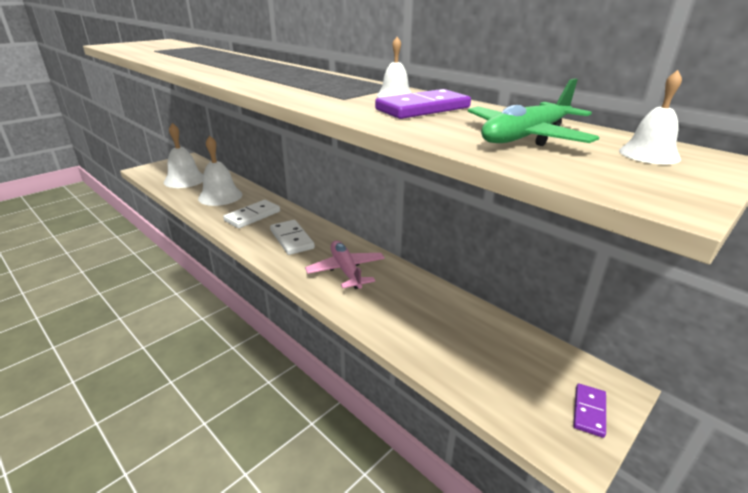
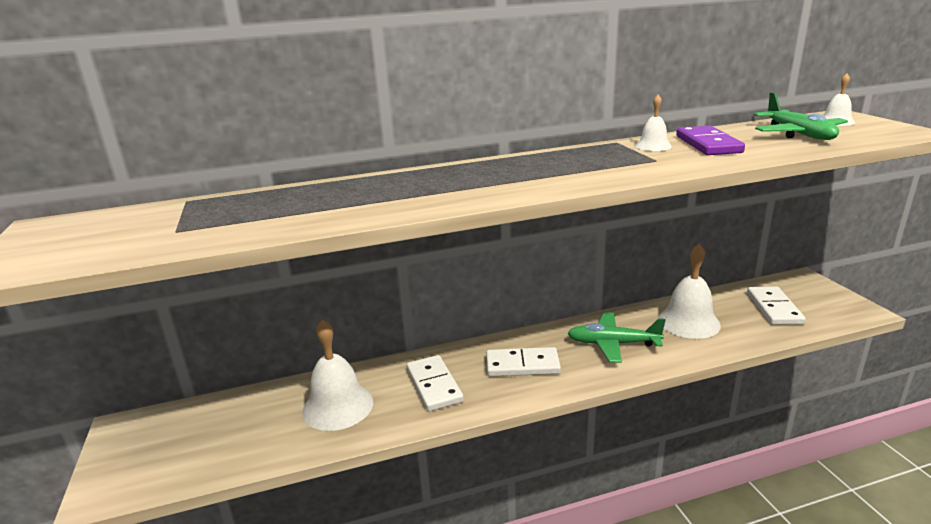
camera: 60 degrees left, 5 degrees down
white bell [164,123,203,188] -> white bell moved to [658,244,721,339]
pink plane [305,241,385,289] -> green plane [567,312,666,363]
purple domino [573,383,606,438] -> none
none -> white domino [747,286,806,325]

